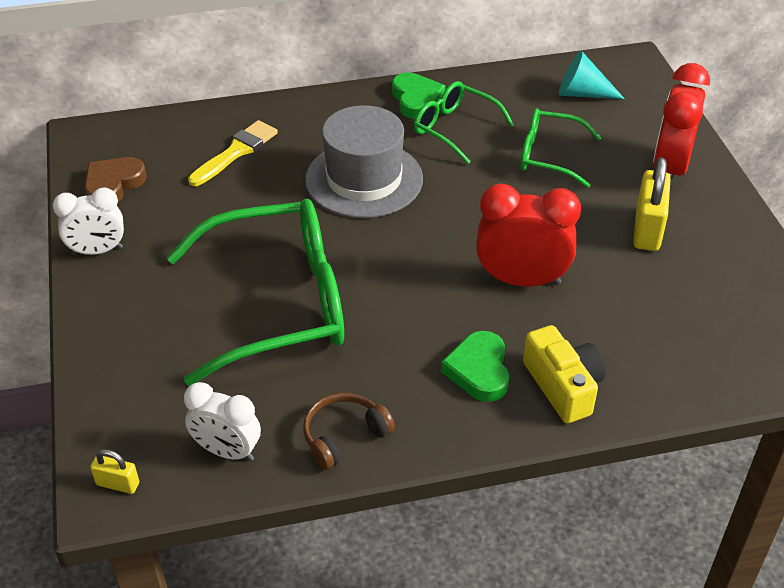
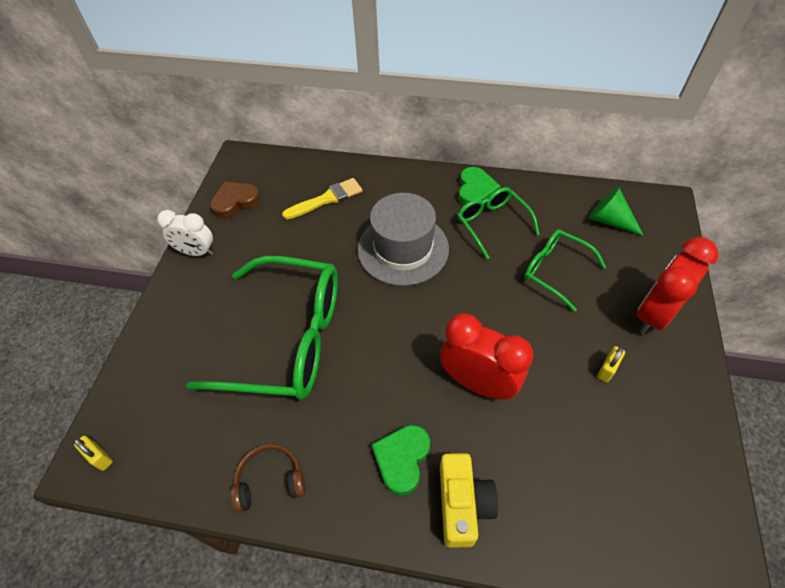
camera: 25 degrees right, 10 degrees up
white clock [184,382,261,461] -> none
turquoise cone [559,51,625,99] -> green cone [589,187,644,236]
yellow padlock [633,157,670,251] -> yellow padlock [597,346,625,382], size x0.52

